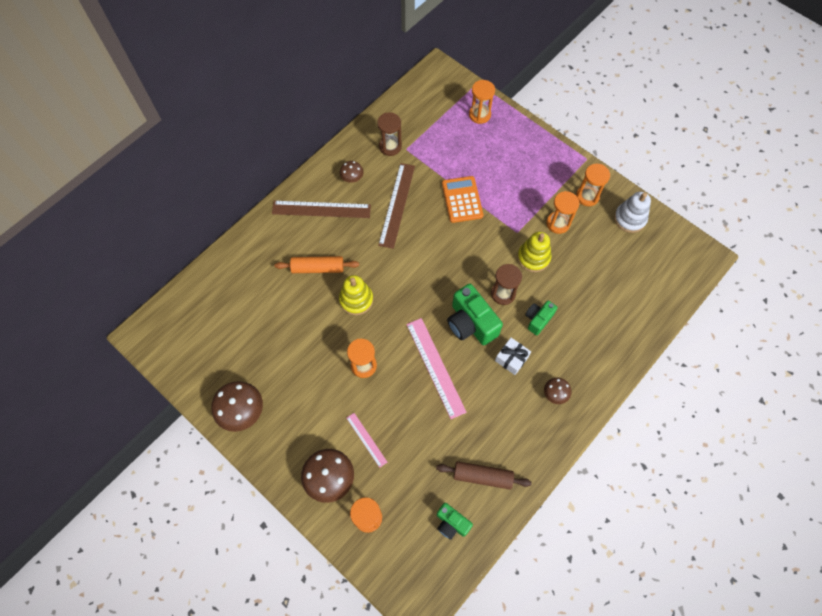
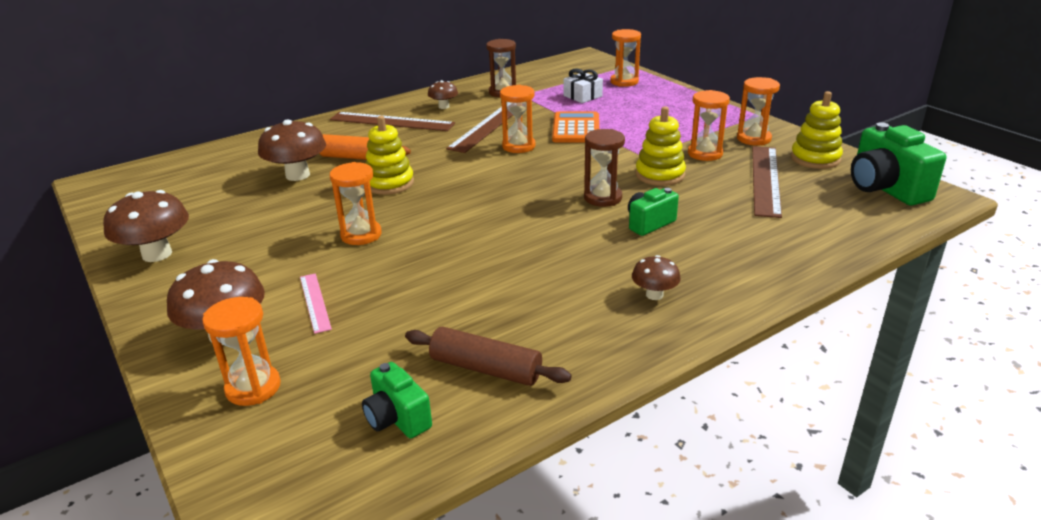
camera: 15 degrees right, 35 degrees down
pink ruler [406,318,467,419] -> none
green camera [447,284,503,345] -> green camera moved to [851,122,946,206]
white gift [495,338,531,375] -> white gift moved to [564,69,603,103]
white stacking toy [614,192,651,233] -> yellow stacking toy [791,91,843,169]
none -> brown mushroom [258,120,326,181]
none -> orange hourglass [500,85,536,153]
none -> brown ruler [752,146,782,218]

